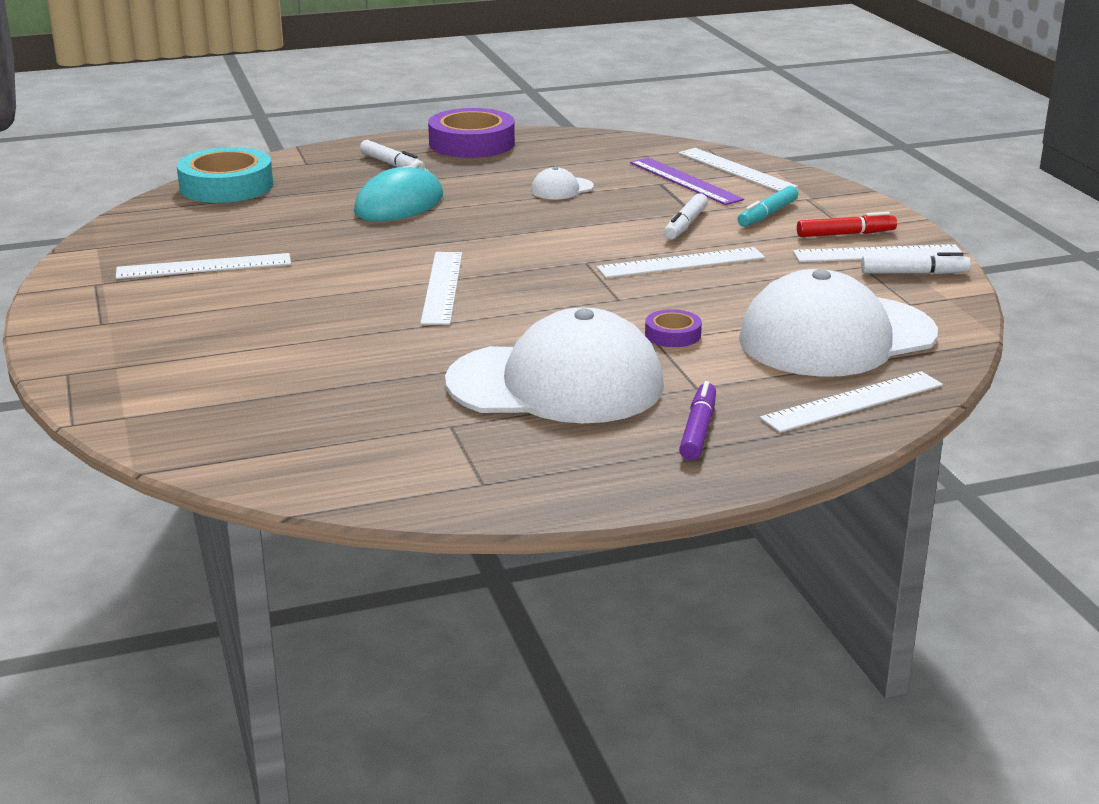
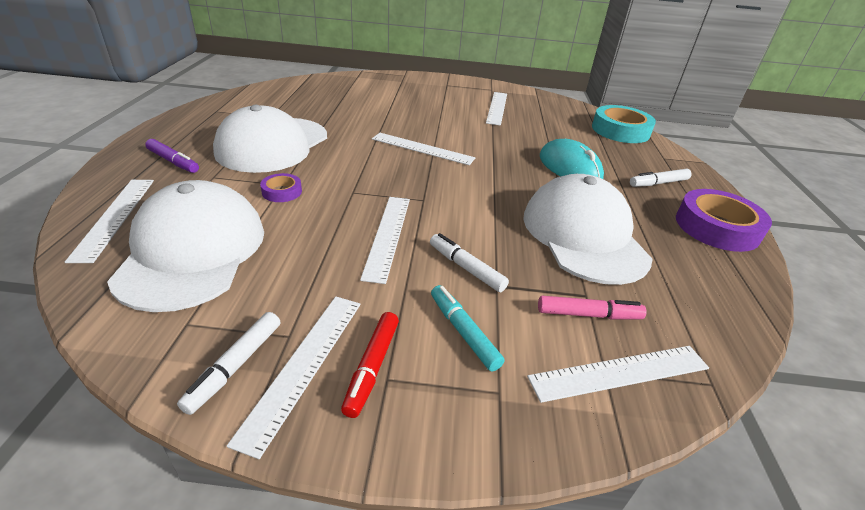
camera: 110 degrees right, 10 degrees up
white cap [531,167,594,199] -> white cap [523,174,652,285], size x2.49
purple ruler [630,157,744,205] -> pink marker [538,296,646,319]

